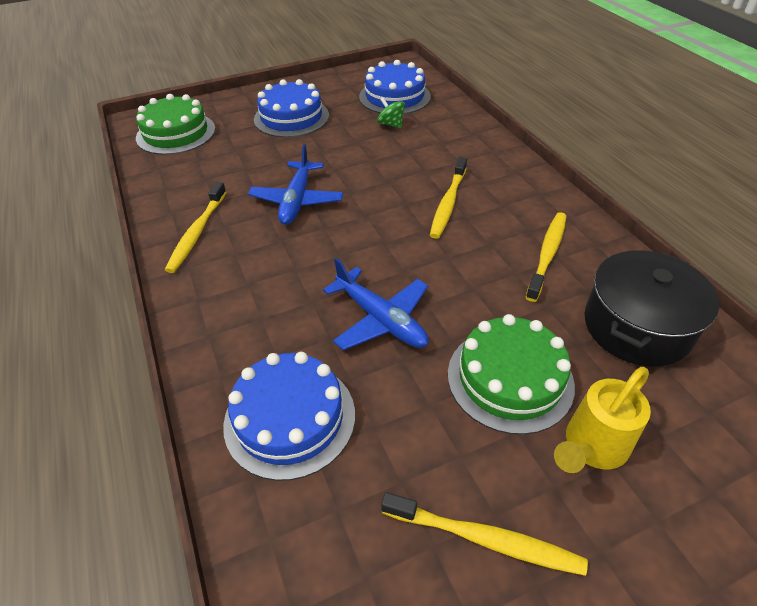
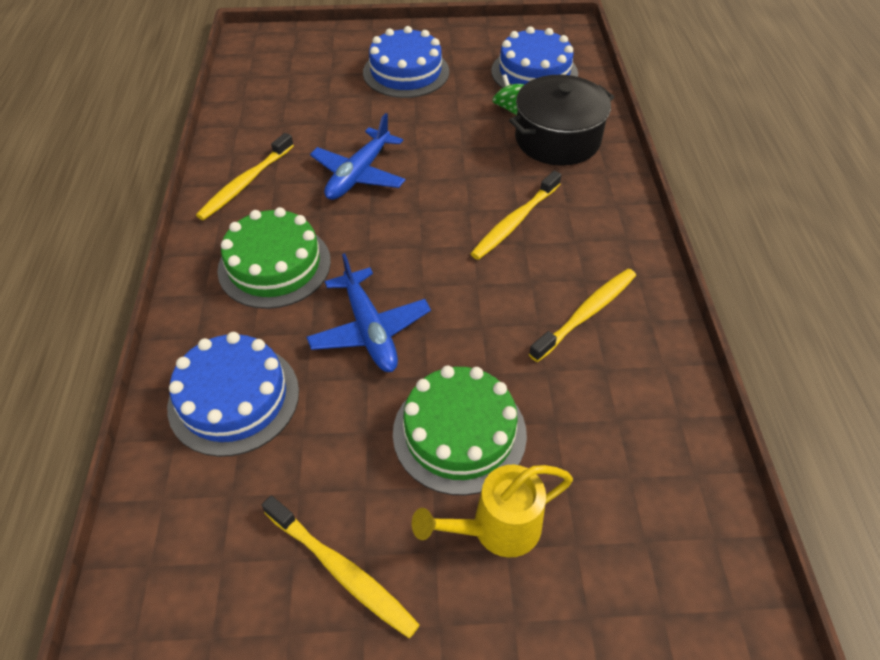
camera: 20 degrees right, 5 degrees up
green cake [136,94,215,155] -> green cake moved to [217,207,331,309]
black pot [584,250,719,367] -> black pot moved to [509,75,614,166]

